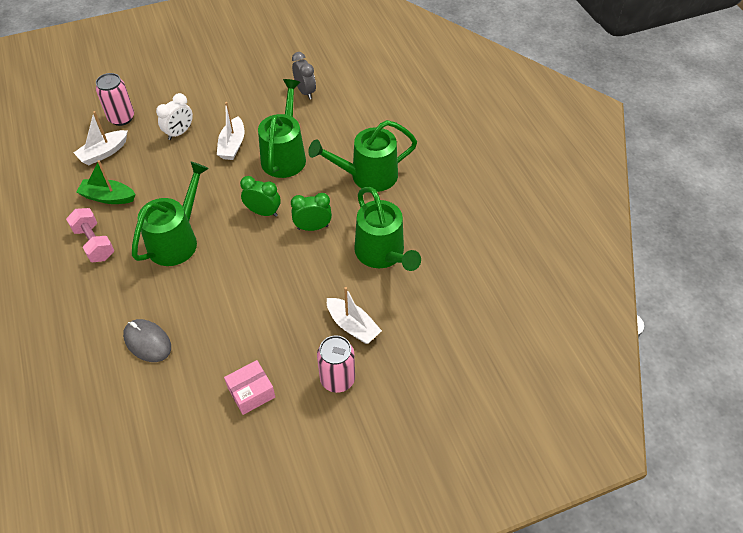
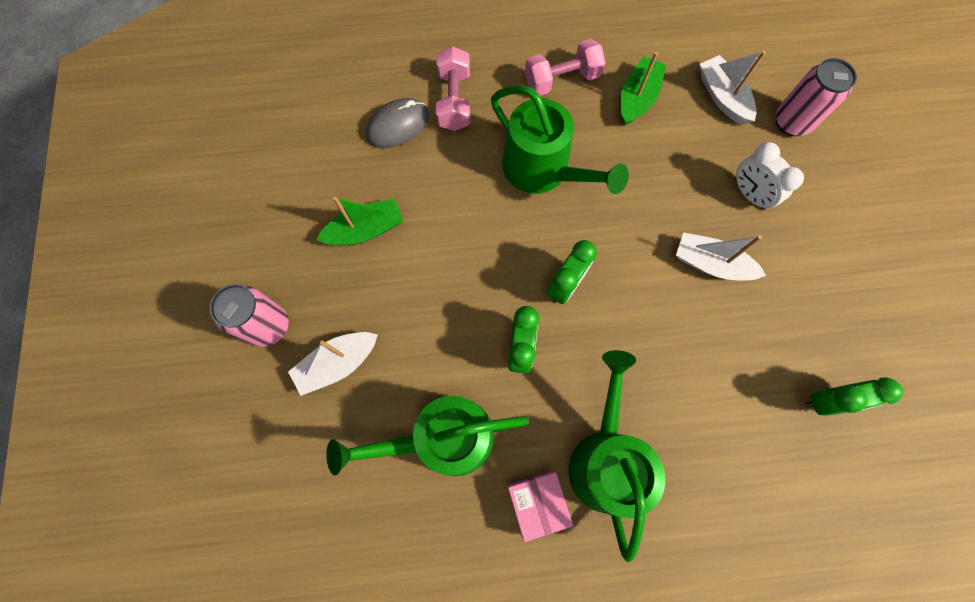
camera: 105 degrees right, 20 degrees up
pink box [224,360,275,415] -> pink box moved to [507,471,573,542]
green watering can [258,79,306,178] -> none
grey clock [292,52,316,99] -> green clock [805,378,903,416]
none -> green boat [316,197,404,245]
none -> pink dumbbell [436,46,470,131]

